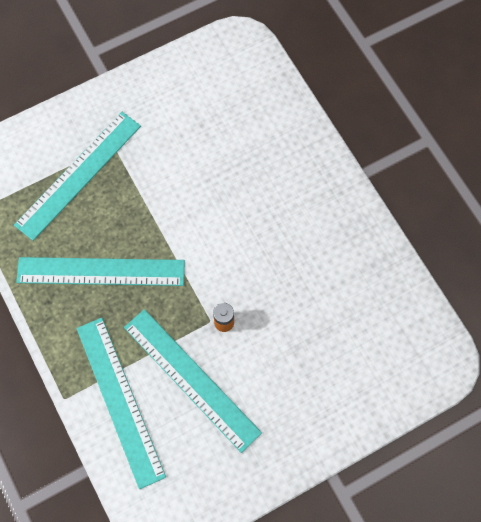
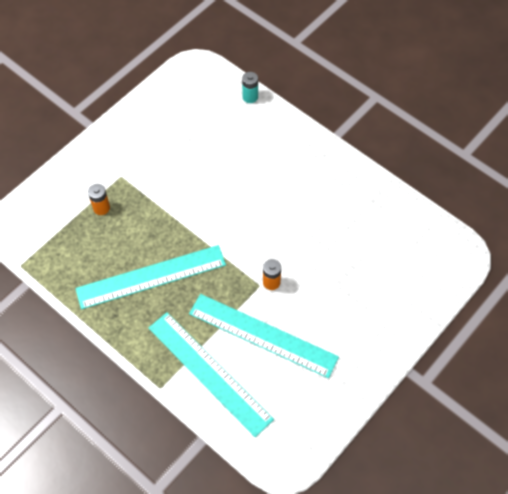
camera: 20 degrees left, 10 degrees down
turquoise ruler [14,112,141,241] -> orange battery [88,184,110,215]
none -> turquoise battery [242,72,258,103]

